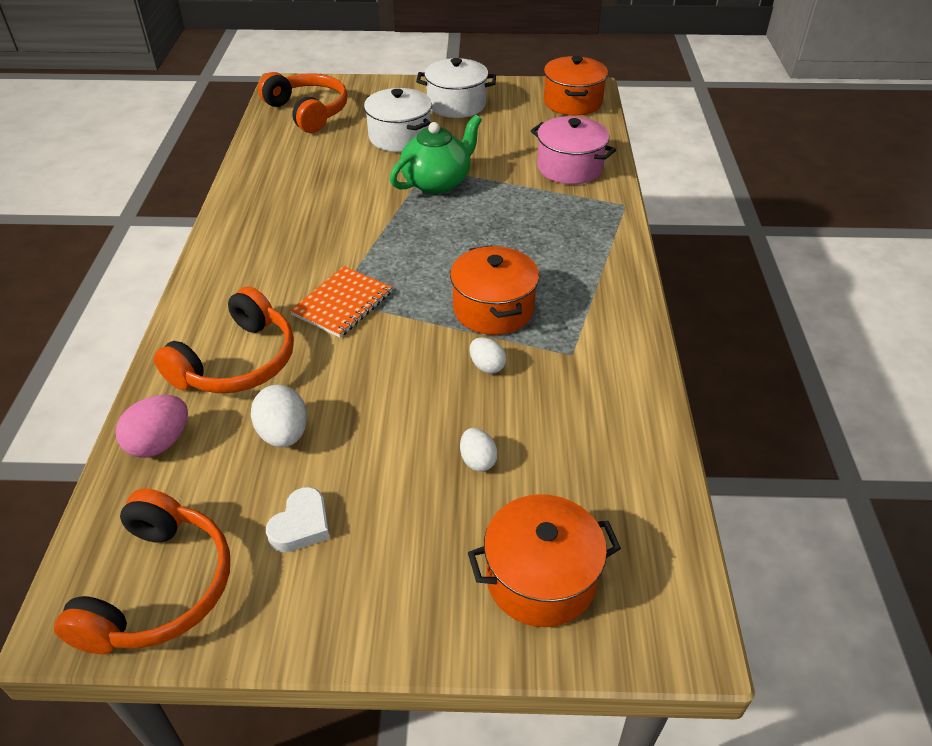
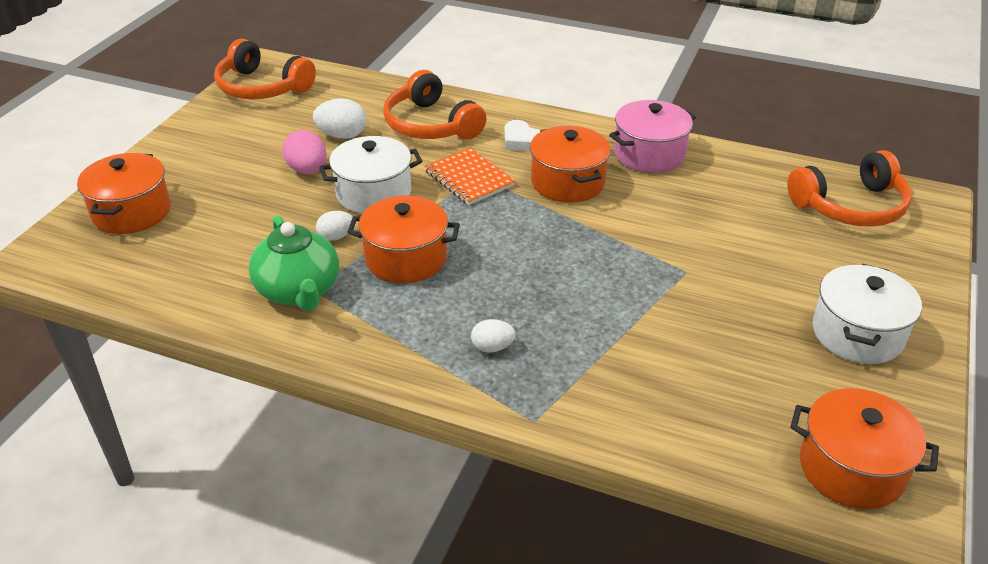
camera: 110 degrees right, 5 degrees down
pink egg [115,395,188,458] -> pink egg moved to [283,130,327,174]
white heart [266,487,330,552] -> white heart moved to [505,120,540,151]
white pot [364,88,432,152] -> white pot moved to [319,136,422,214]
green teapot [390,115,482,194] -> green teapot moved to [249,215,339,311]
white egg [460,428,498,472] -> white egg moved to [471,319,516,353]
pink pot [531,116,616,184] -> pink pot moved to [609,100,696,173]
none -> orange pot [530,126,610,203]

